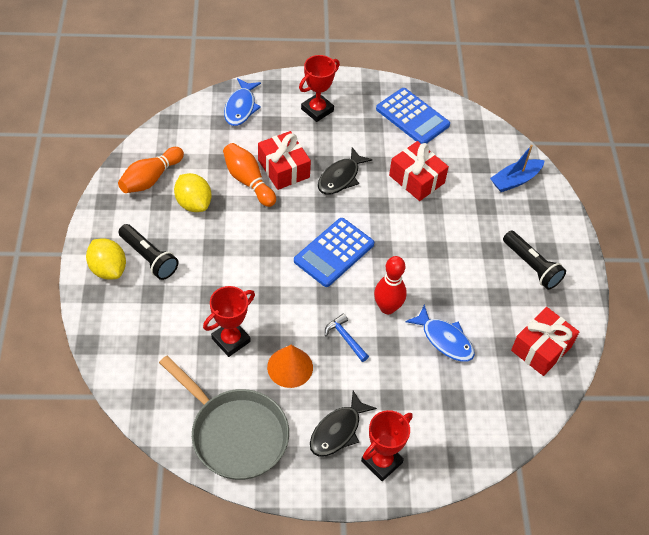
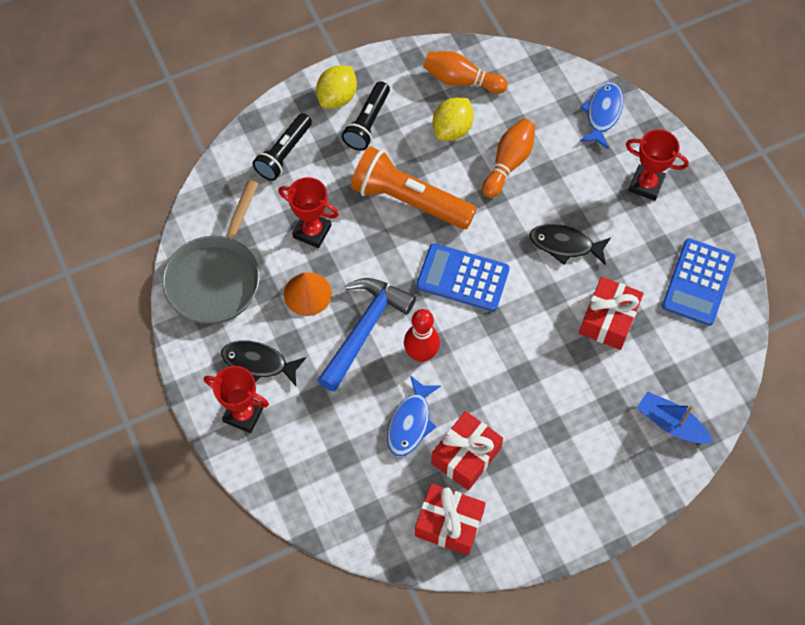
camera: 70 degrees right, 10 degrees up
blue fish [224,78,261,126] -> blue fish turned 120 degrees clockwise [580,83,623,149]
red gift [258,131,311,190] -> red gift moved to [431,411,503,491]
blue hammer [325,314,369,362] -> blue hammer [317,278,416,392], size x2.14
black flashlight [503,231,566,290] -> black flashlight moved to [252,113,312,181]
none -> orange flashlight [351,146,477,229]

